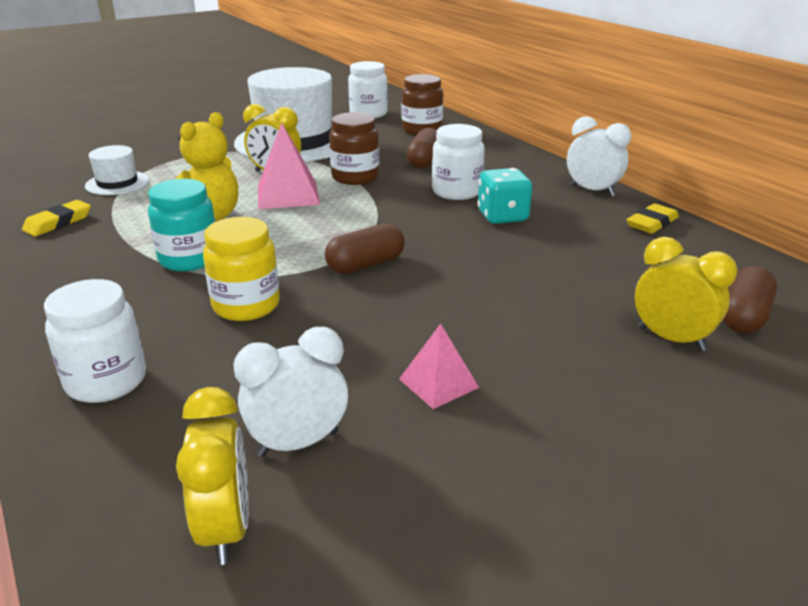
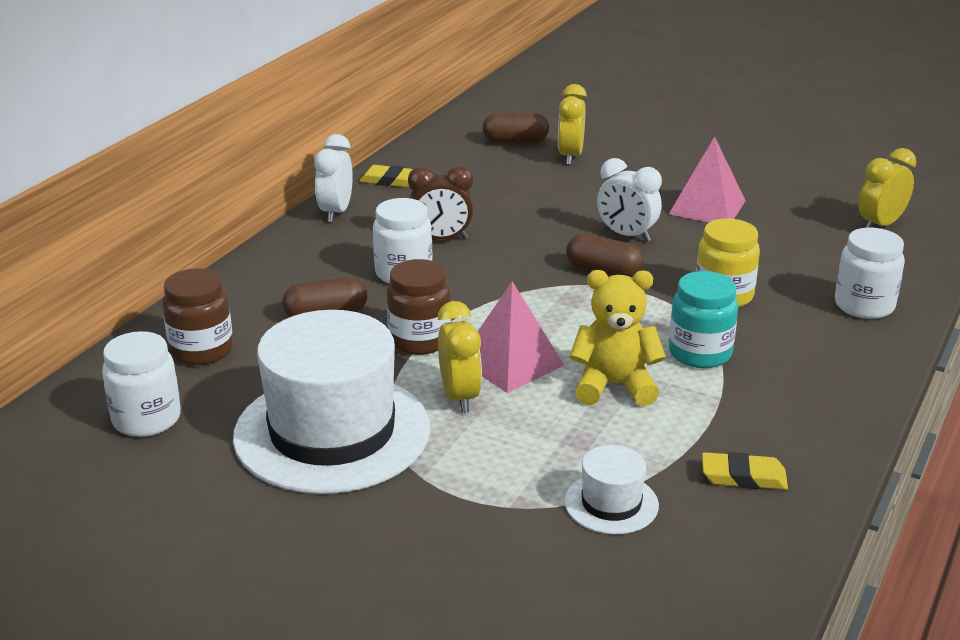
camera: 120 degrees left, 0 degrees up
white clock [233,327,348,457] -> white clock moved to [597,158,662,242]
pink pyramid [399,324,479,409] -> pink pyramid [669,137,746,222], size x1.62
turquoise dice [477,168,532,224] -> brown clock [408,165,474,239]

